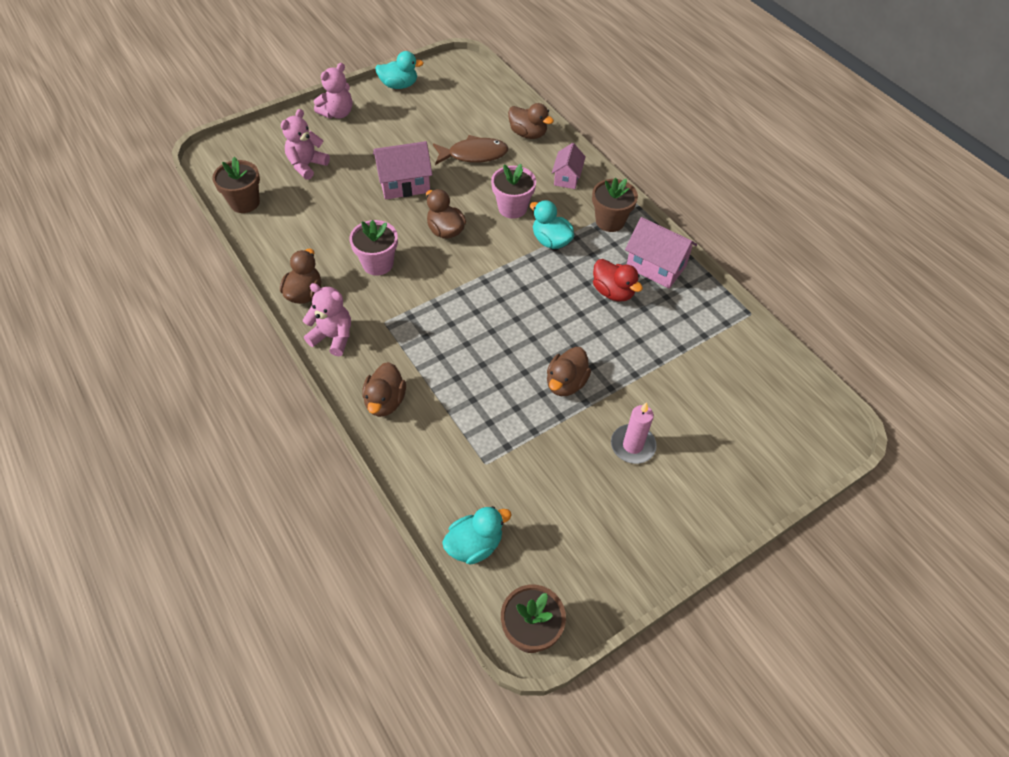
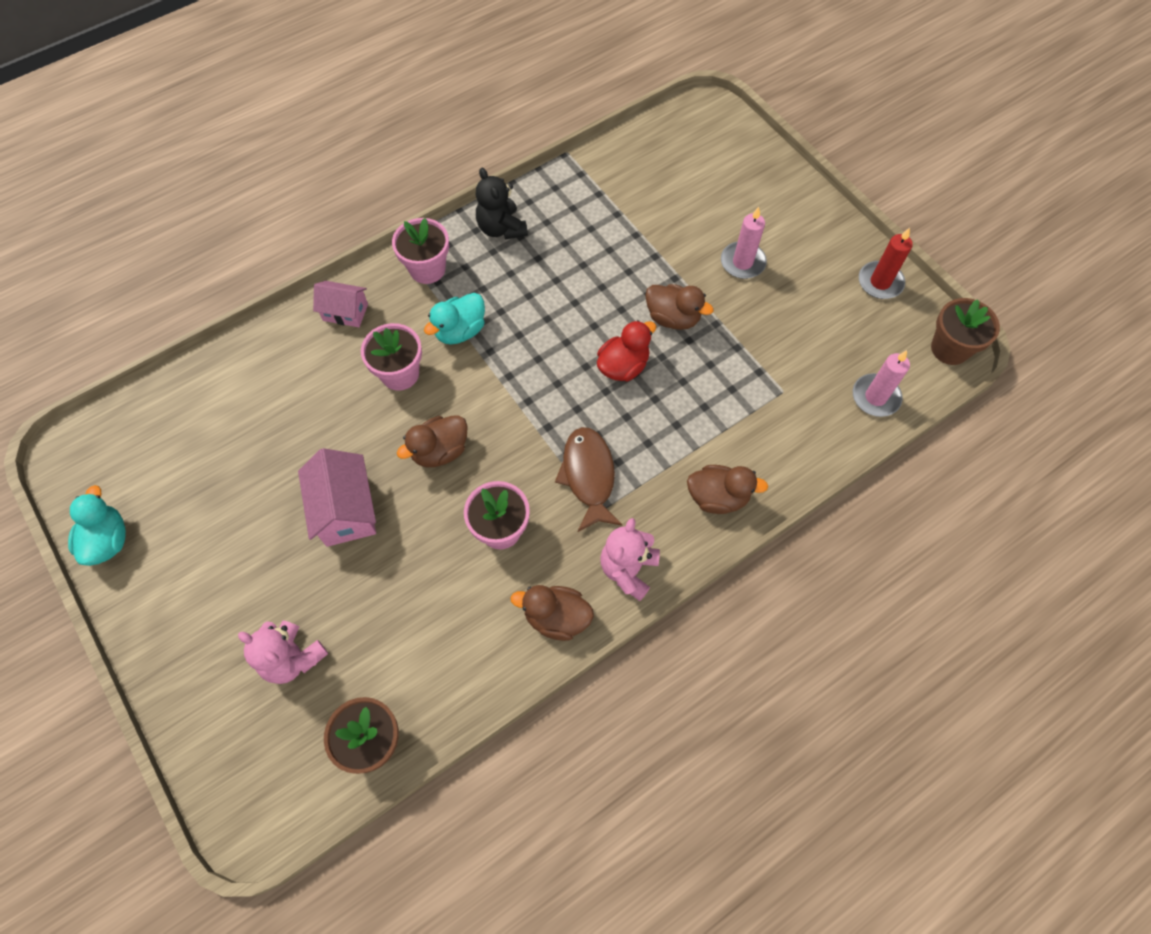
camera: 90 degrees left, 10 degrees up
pink teddy bear [314,63,352,119] -> none
brown fish [433,135,508,165] -> brown fish moved to [555,427,622,532]
turquoise duck [442,506,512,565] -> pink candle [853,350,910,417]
brown duck [508,103,554,139] -> none
brown flower pot [592,177,638,232] -> pink flower pot [392,218,449,284]
red duck [593,259,643,302] -> red duck moved to [597,320,656,381]
pink house [625,217,697,288] -> black teddy bear [476,168,528,240]
none -> red candle [859,228,913,299]

